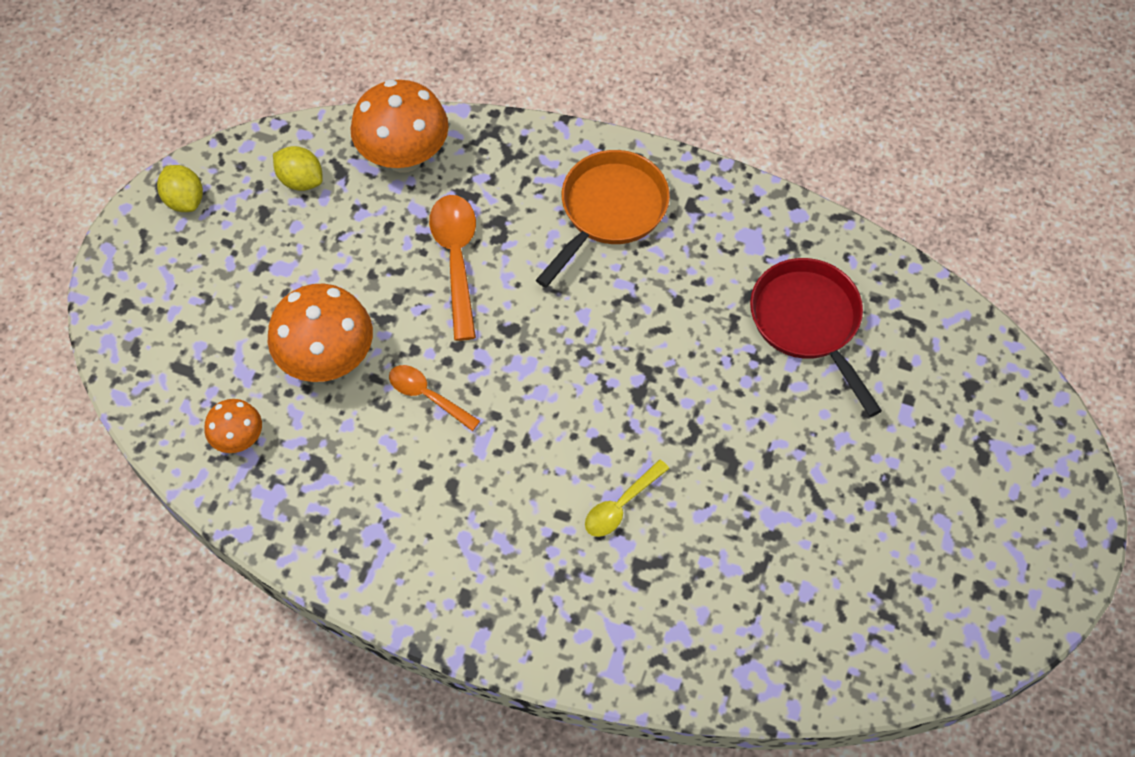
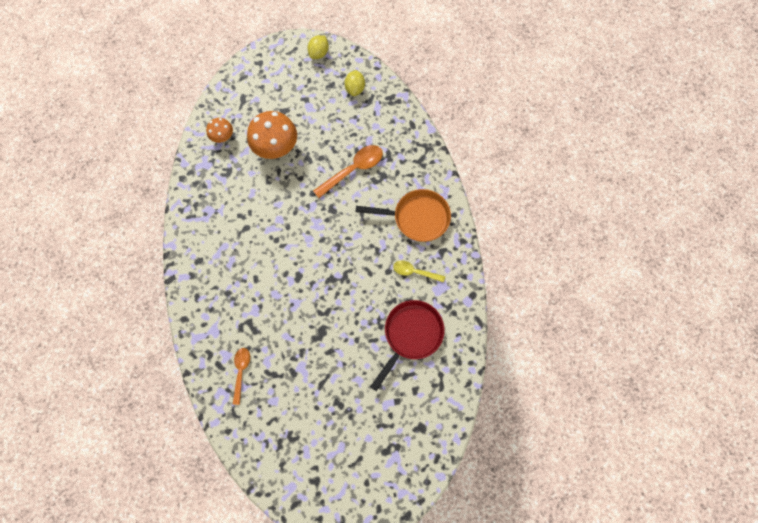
camera: 60 degrees right, 10 degrees up
orange mushroom [350,79,449,173] -> none
orange spoon [389,365,480,431] -> orange spoon moved to [233,348,250,405]
yellow spoon [585,460,669,537] -> yellow spoon moved to [393,261,445,283]

